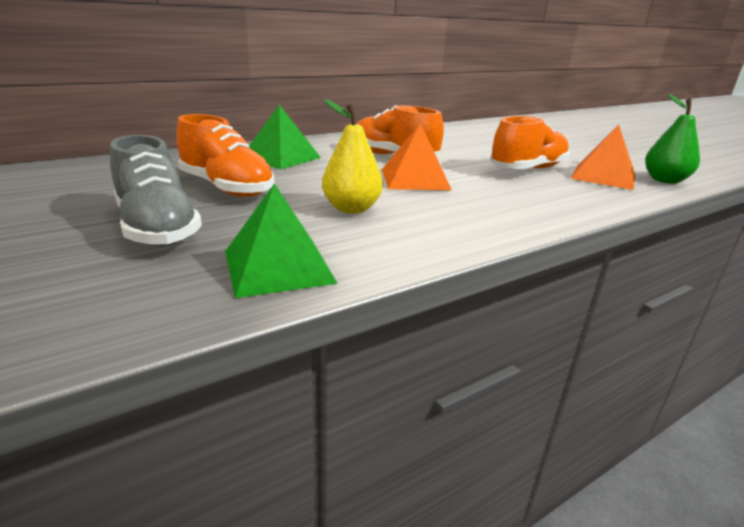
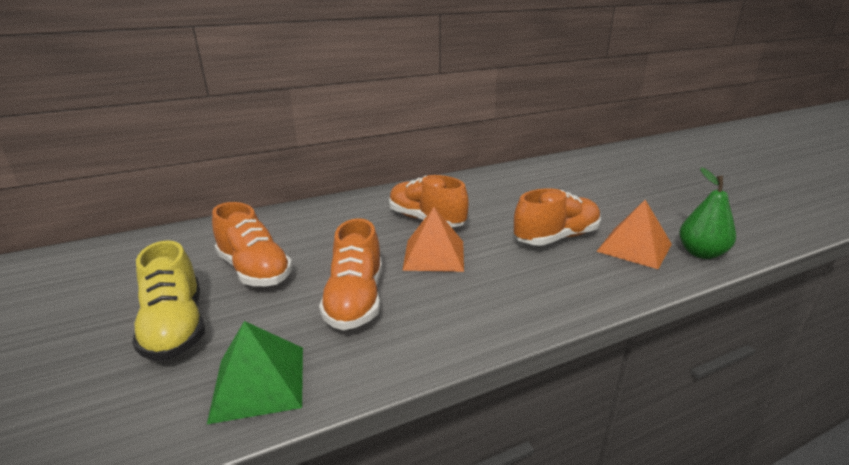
camera: 10 degrees right, 0 degrees up
grey shoe [110,135,202,247] -> yellow shoe [132,240,205,361]
green pyramid [249,105,321,169] -> none
yellow pear [322,99,383,214] -> orange shoe [319,218,382,330]

